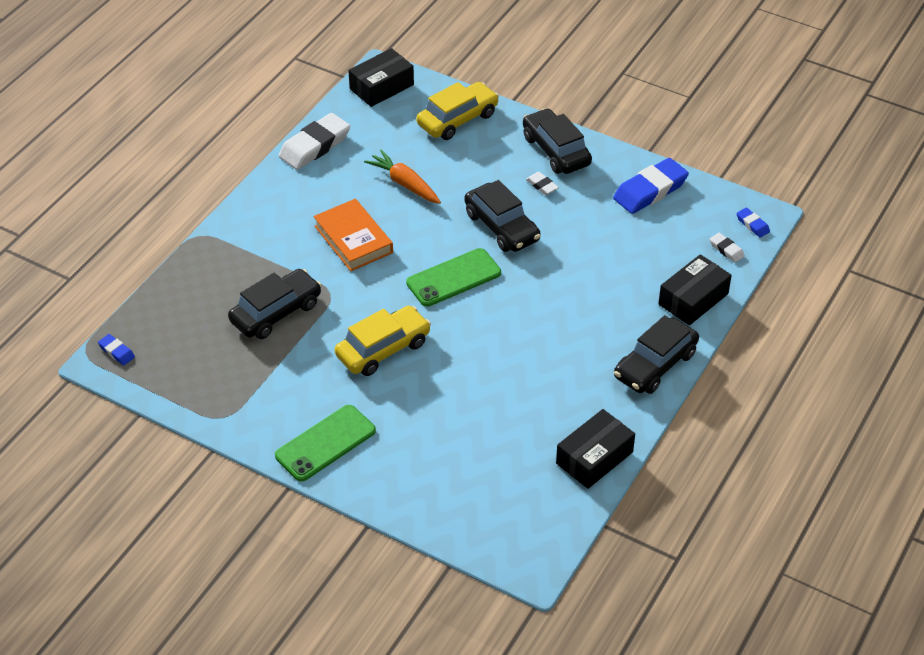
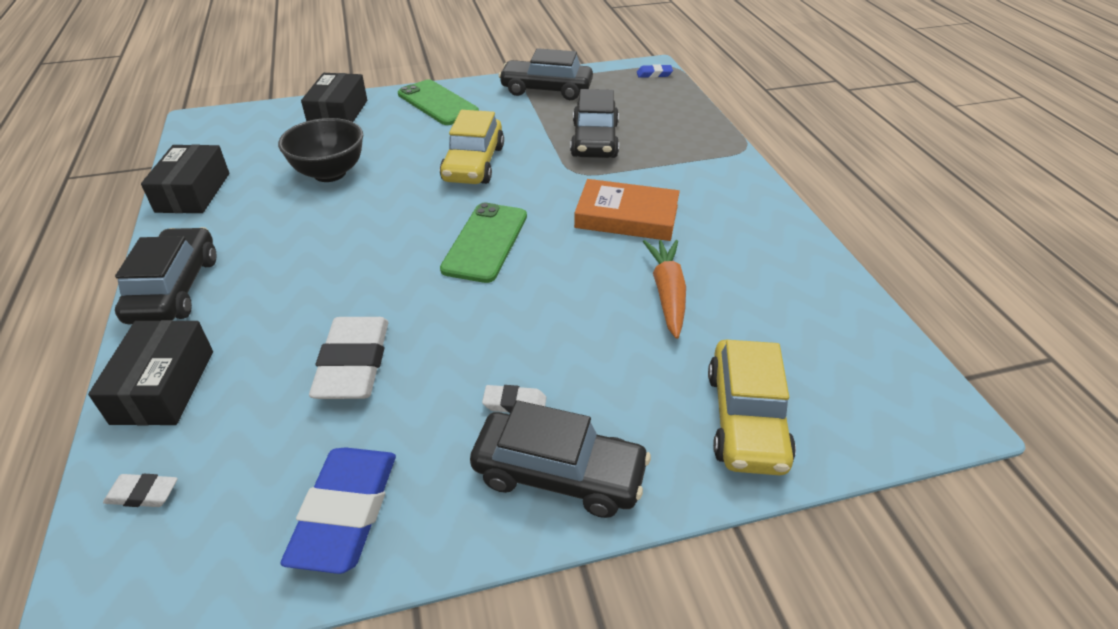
camera: 135 degrees right, 5 degrees down
green phone [275,405,376,481] -> green phone turned 45 degrees counterclockwise [398,79,479,125]
white eraser [279,113,350,170] -> white eraser moved to [309,317,388,399]
black box [348,48,414,107] -> black box moved to [301,73,367,122]
orange carrot [364,149,441,204] -> orange carrot turned 90 degrees counterclockwise [643,240,686,339]
black car [464,180,541,252] -> black car moved to [498,48,593,100]
blue eraser [736,207,770,238] -> none
none -> black bowl [278,118,363,182]

